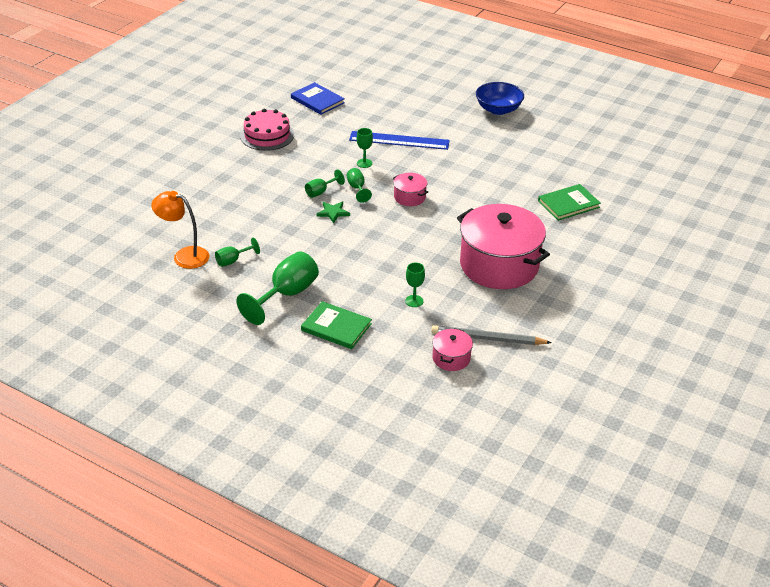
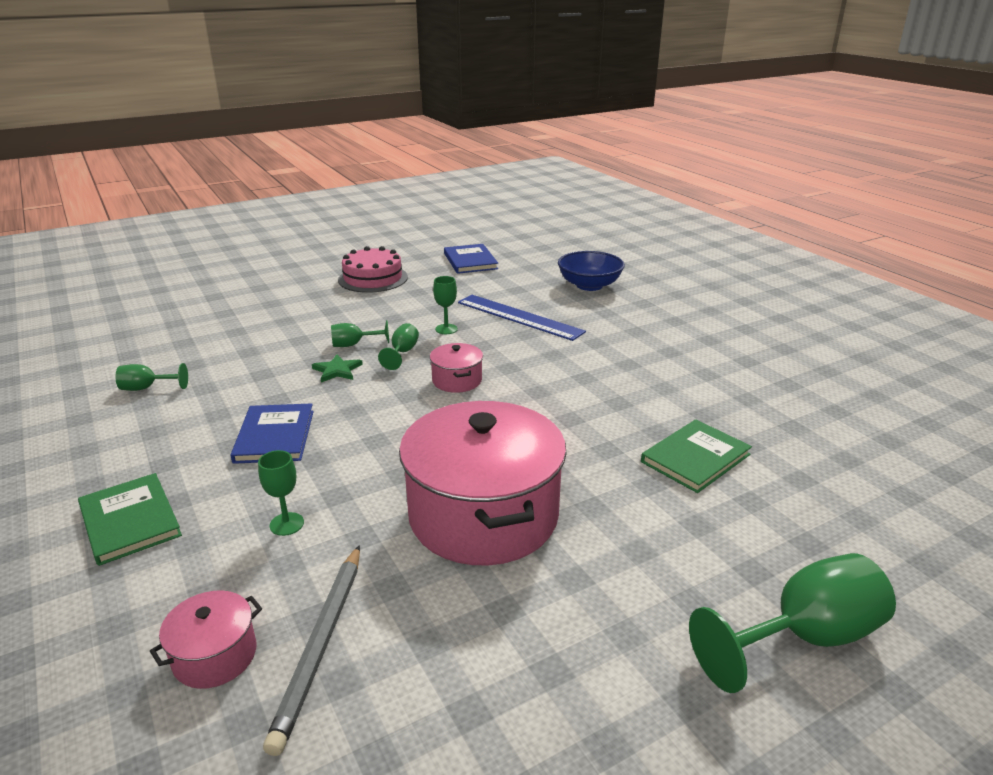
camera: 30 degrees right, 10 degrees down
orange lamp [151,191,210,269] -> none
green goblet [236,251,319,325] -> green goblet moved to [689,553,896,693]
grey pencil [431,325,552,345] -> grey pencil turned 120 degrees counterclockwise [263,545,360,756]
blue bowl [476,82,524,115] -> blue bowl moved to [558,251,625,291]
green book [538,184,601,221] -> green book turned 45 degrees counterclockwise [641,419,752,493]
none -> blue book [231,403,314,464]

